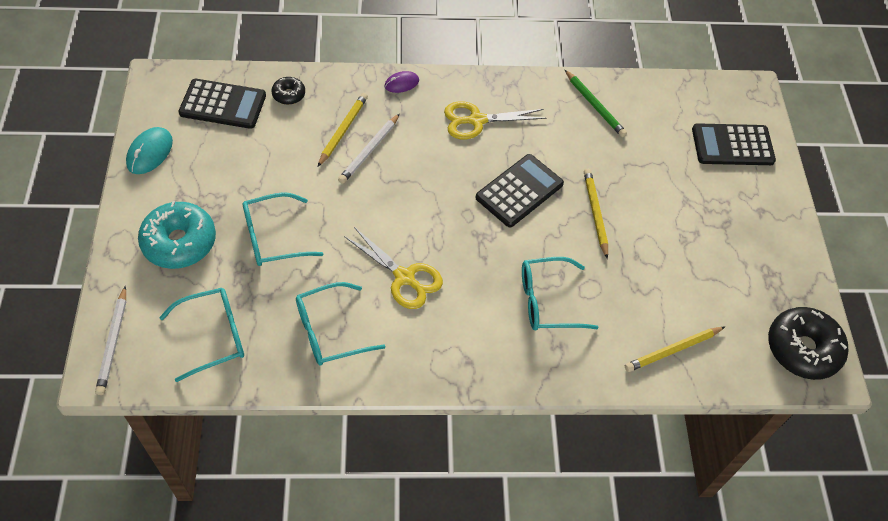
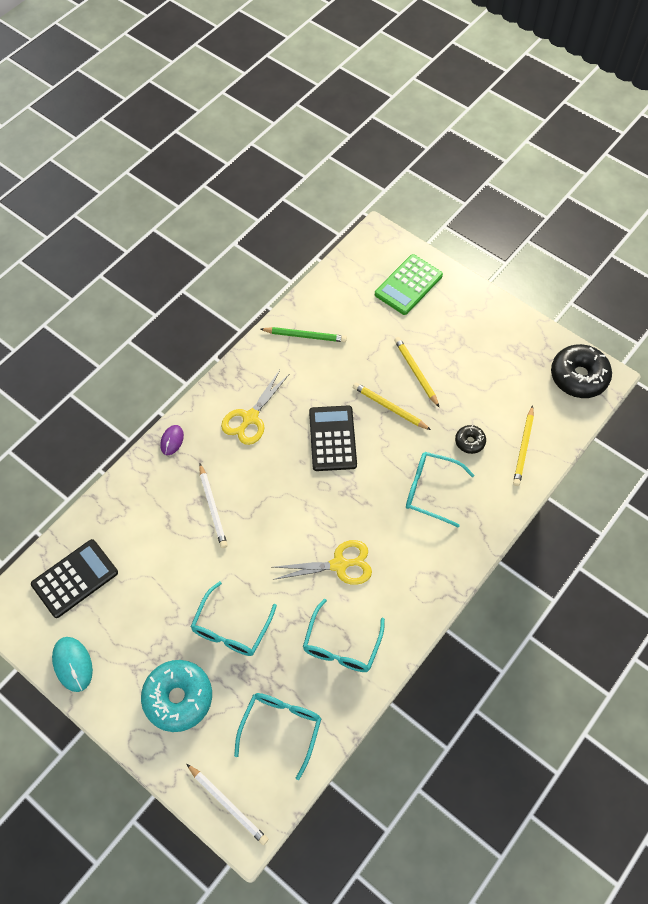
camera: 45 degrees left, 5 degrees up
black donut [272,77,305,105] -> black donut moved to [455,425,486,454]
yellow pencil [318,93,368,167] -> yellow pencil moved to [394,337,439,407]
turquoise glasses [522,257,599,330] -> turquoise glasses turned 75 degrees clockwise [406,452,474,527]
black calculator [692,123,776,165] -> green calculator [375,254,443,315]

